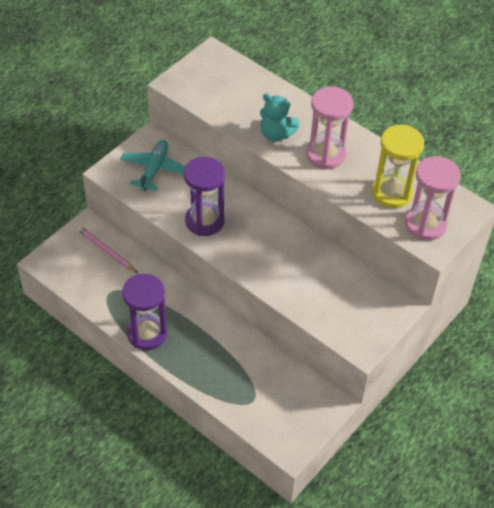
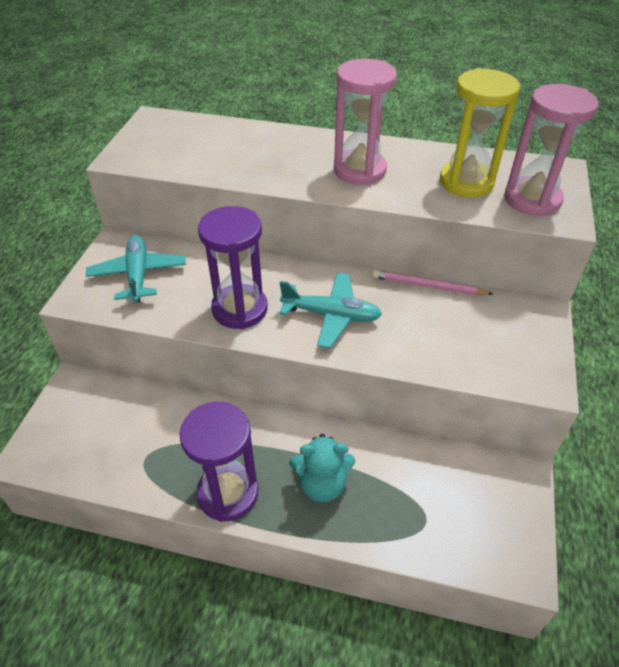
camera: 25 degrees left, 5 degrees down
pink pencil [77,226,138,273] -> pink pencil moved to [372,270,493,296]
turquoise teddy bear [260,94,299,142] -> turquoise teddy bear moved to [289,434,355,502]
none -> turquoise plane [280,272,382,349]

